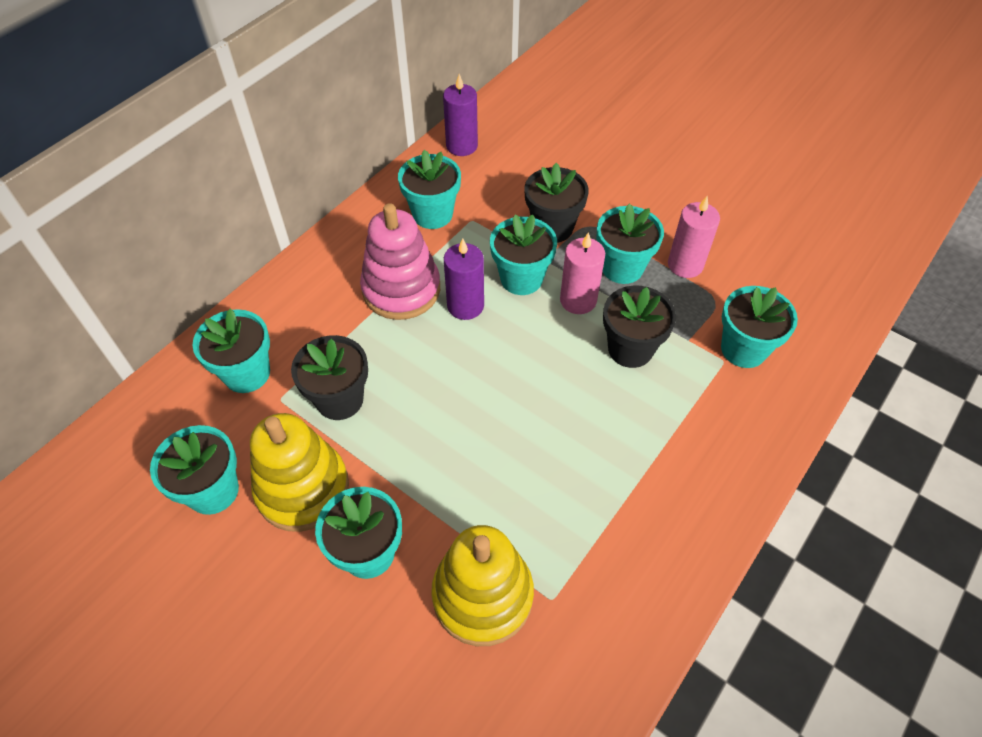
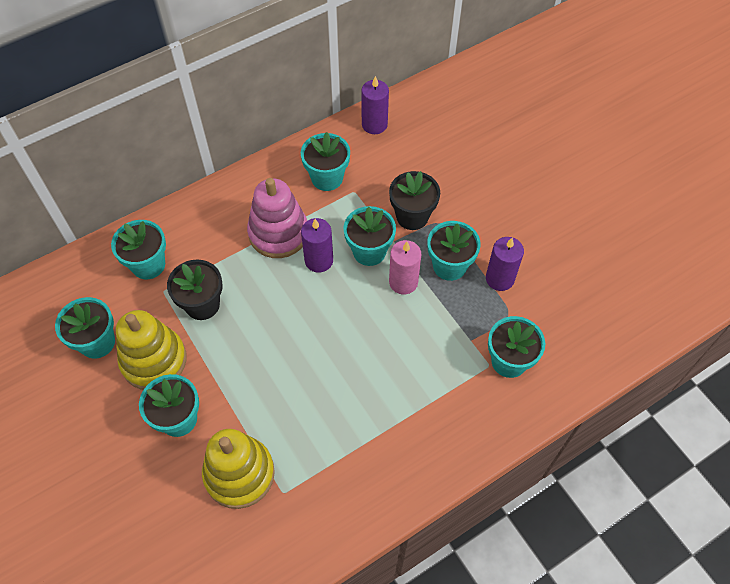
camera: 20 degrees right, 5 degrees up
black flower pot [603,286,676,368] -> none
pink candle [668,196,720,278] -> purple candle [486,237,524,291]

